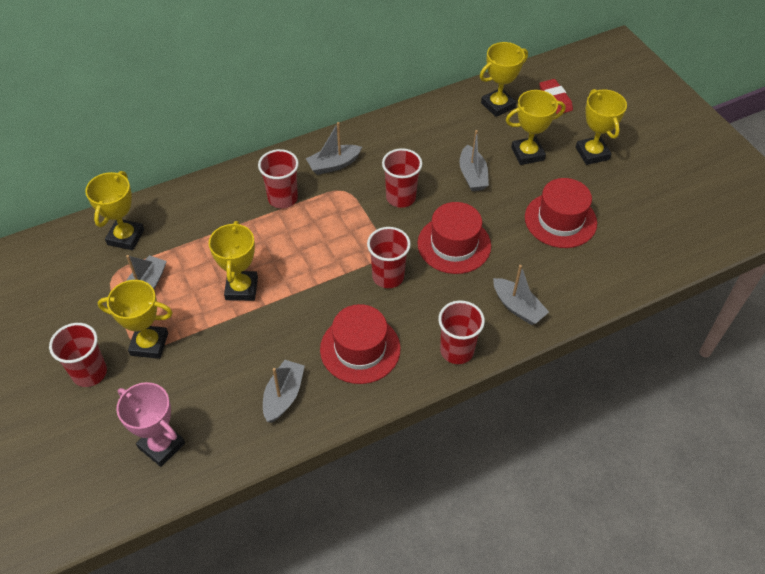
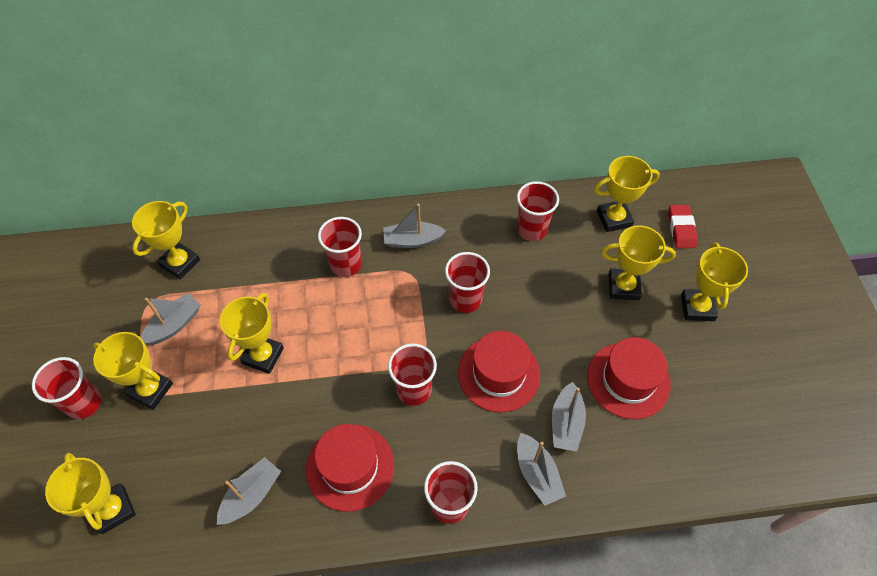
camera: 20 degrees right, 5 degrees up
pink trophy [116,382,185,467] -> yellow trophy [45,453,136,534]
grey boat [459,130,489,191] -> grey boat moved to [552,382,586,452]
none -> red cup [517,181,559,241]

